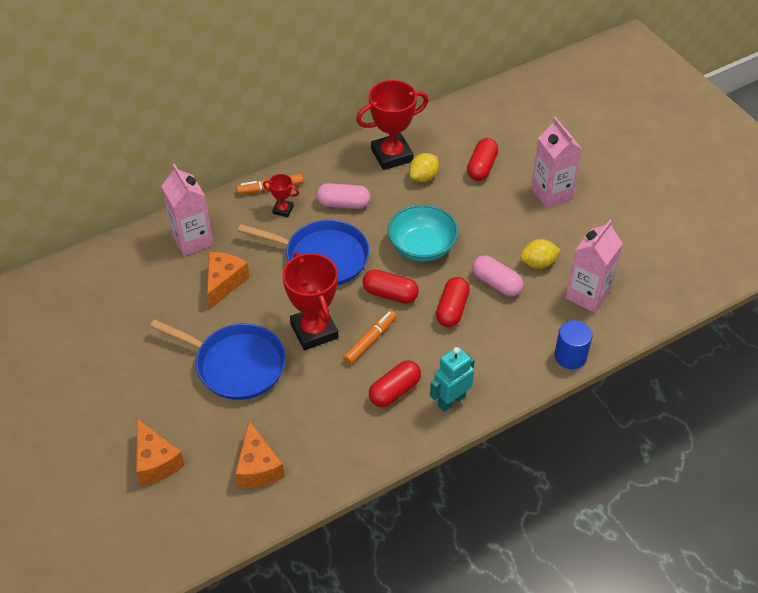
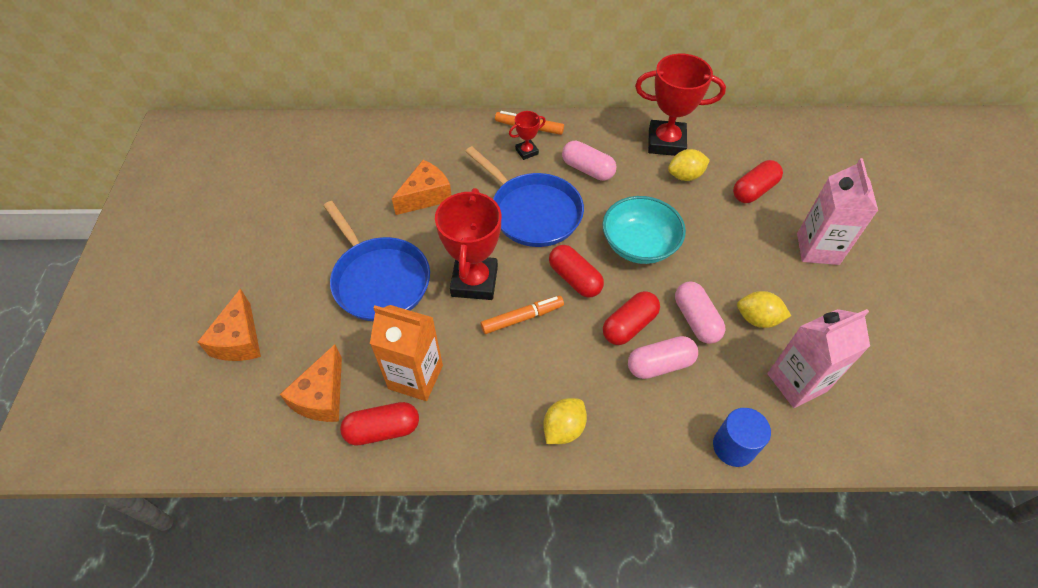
camera: 30 degrees right, 5 degrees up
pink carton [162,164,214,256] -> none
red trophy [263,174,299,217] -> red trophy turned 75 degrees counterclockwise [509,111,546,160]
red capsule [369,360,421,407] -> red capsule moved to [340,402,419,446]
turquoise robot [430,347,475,412] -> yellow lemon [543,398,587,444]
none -> orange carton [370,305,443,401]
none -> pink capsule [628,336,698,379]

